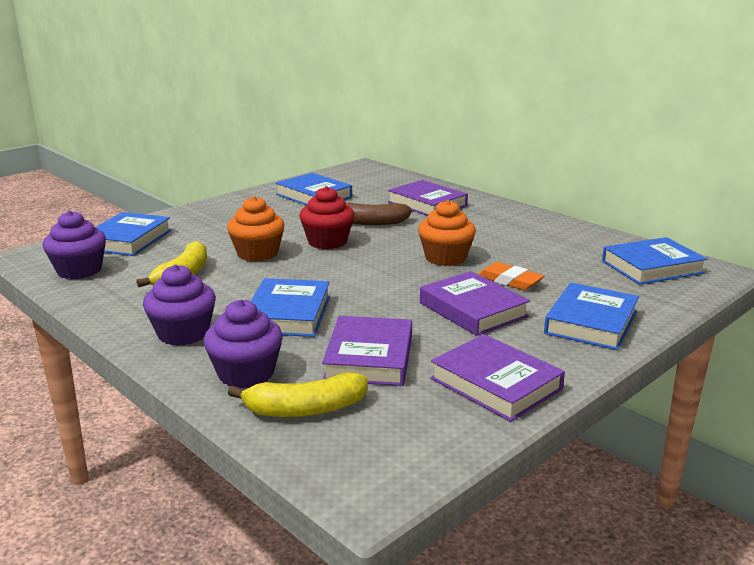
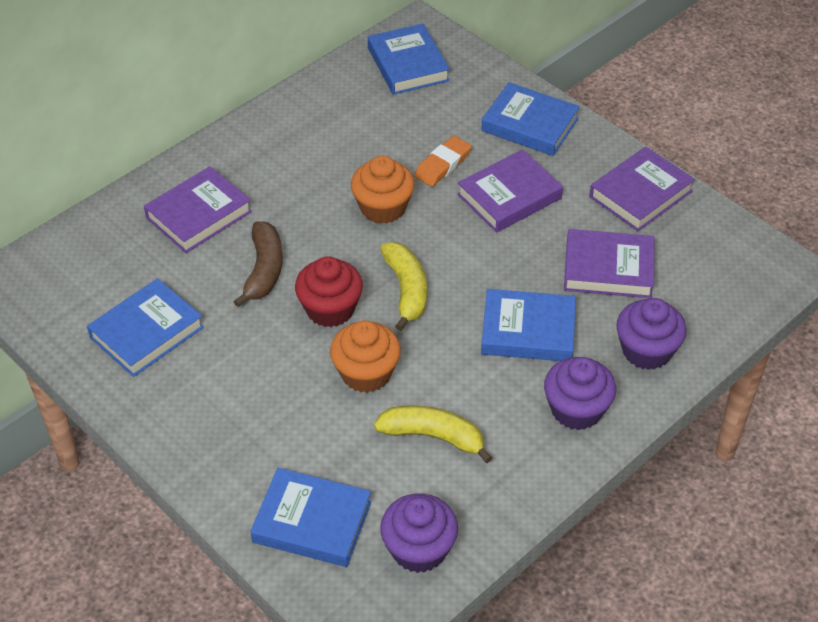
camera: 90 degrees left, 25 degrees up
yellow banana [228,372,368,417] -> yellow banana moved to [380,242,427,331]

